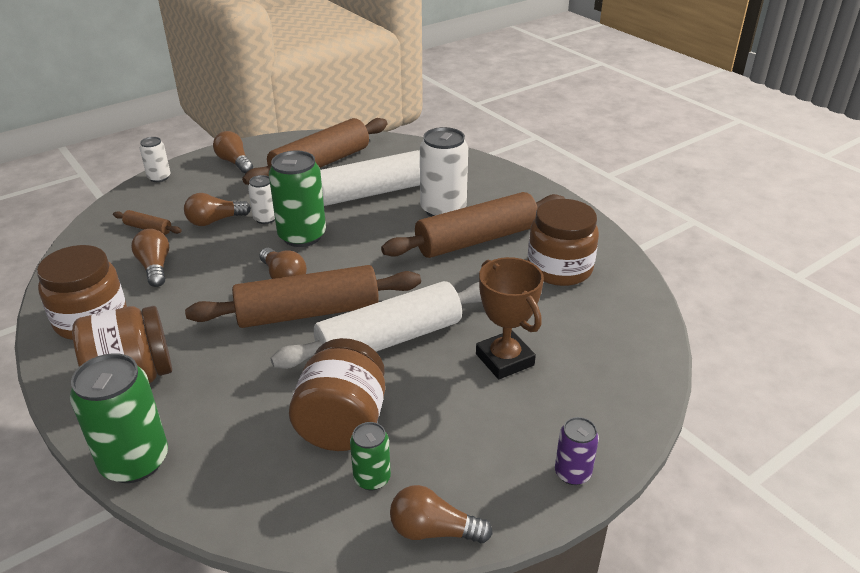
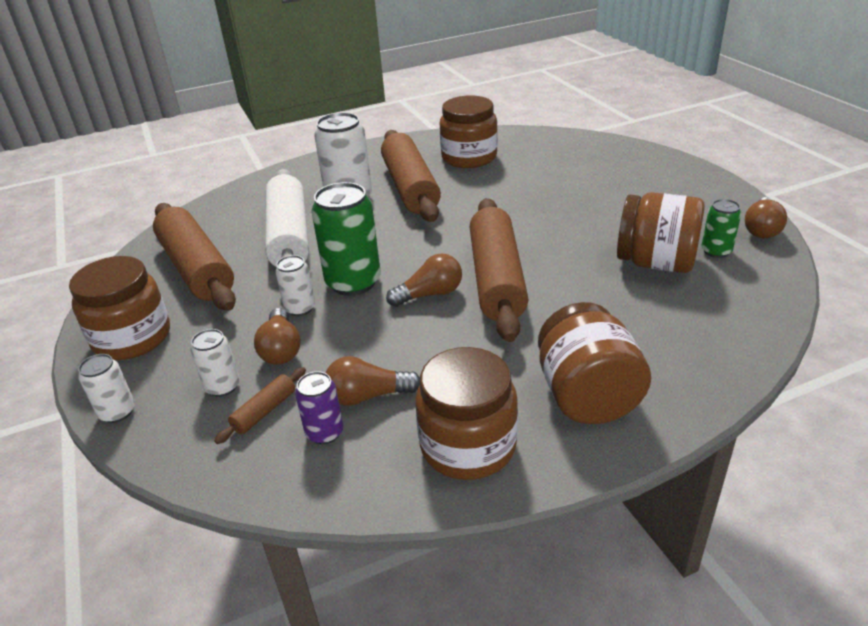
camera: 75 degrees left, 0 degrees up
green can [70,353,168,483] -> none
brown light bulb [213,131,253,173] -> brown jar [69,256,170,360]
white rolling pin [271,281,482,369] -> none
brown trophy [476,257,544,379] -> none
purple can [555,417,599,485] -> purple can moved to [295,371,343,444]
none -> white can [191,329,240,397]

